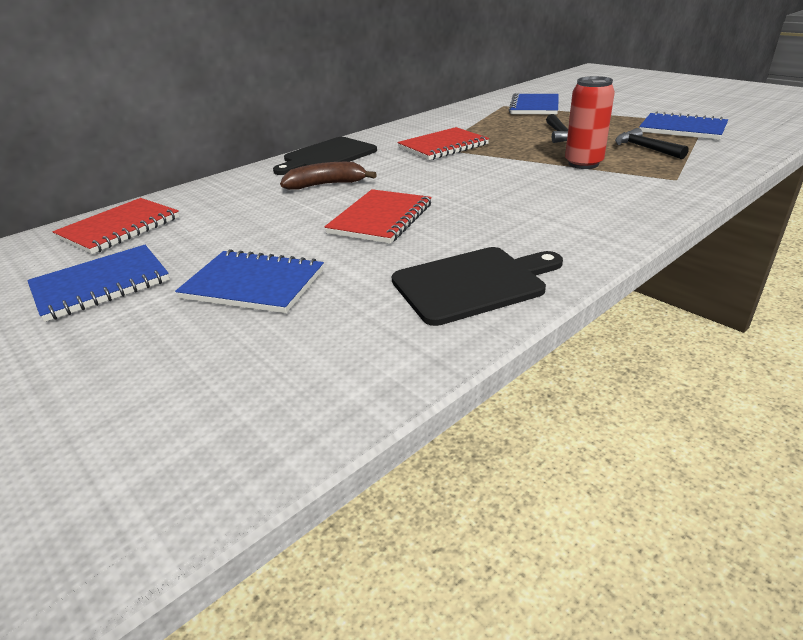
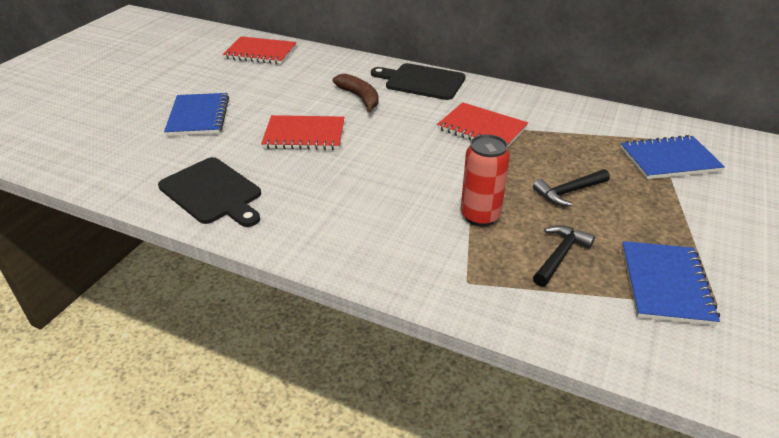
camera: 65 degrees right, 5 degrees up
blue notebook [27,245,170,322] -> none

